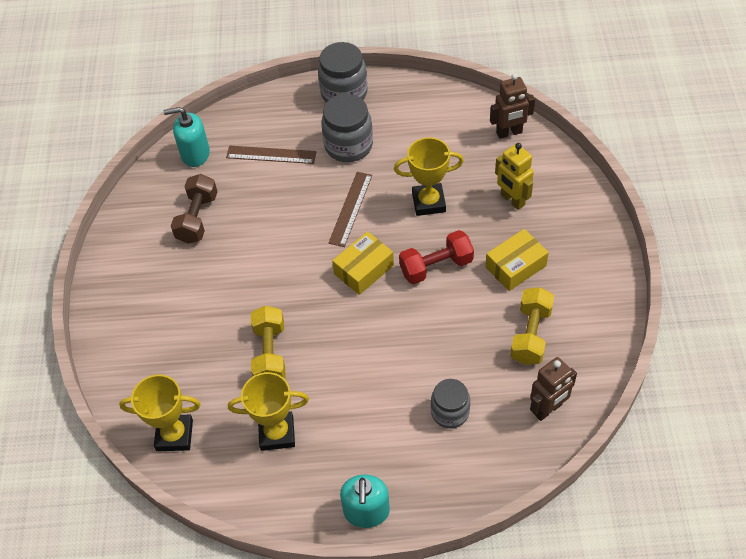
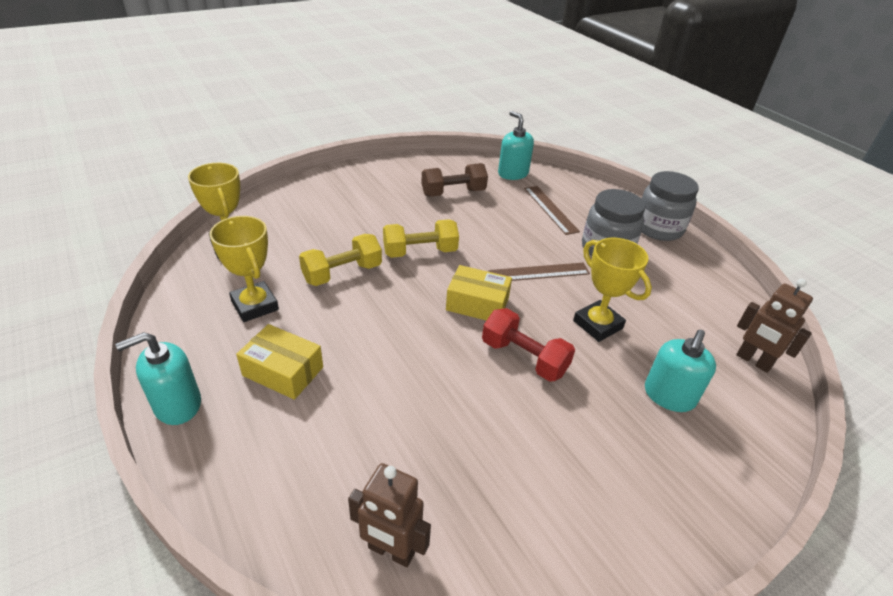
camera: 55 degrees right, 15 degrees down
grey jar [431,379,470,429] -> none
yellow box [485,229,549,291] -> yellow box moved to [236,324,323,400]
yellow robot [495,143,534,210] -> turquoise soap dispenser [645,330,716,412]
yellow dumbbell [510,287,554,365] -> yellow dumbbell moved to [383,219,459,258]

